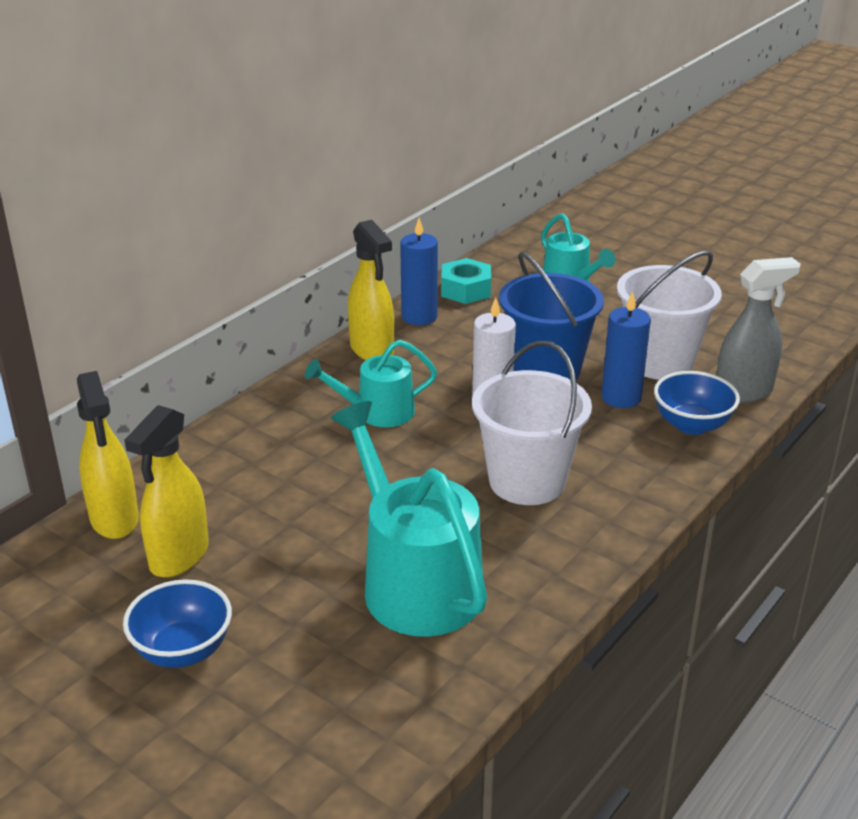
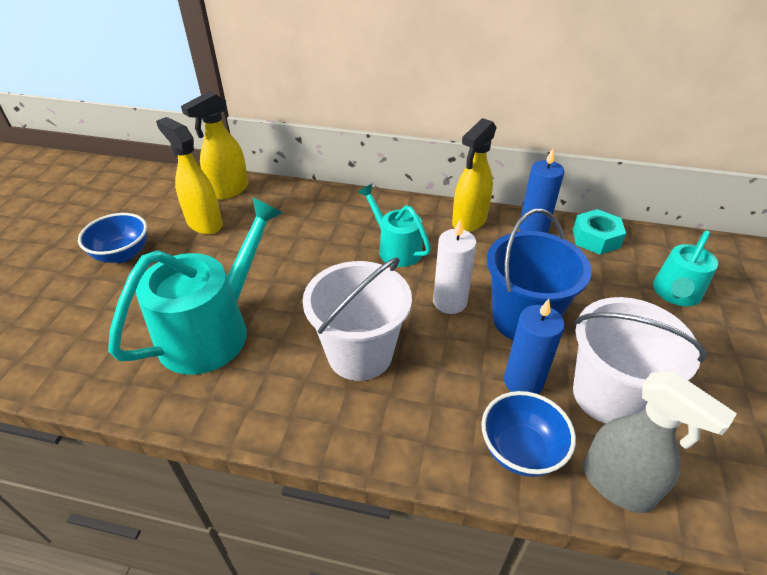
camera: 65 degrees right, 10 degrees up
yellow spray bottle [124,405,209,578] -> yellow spray bottle turned 45 degrees clockwise [156,117,223,235]

